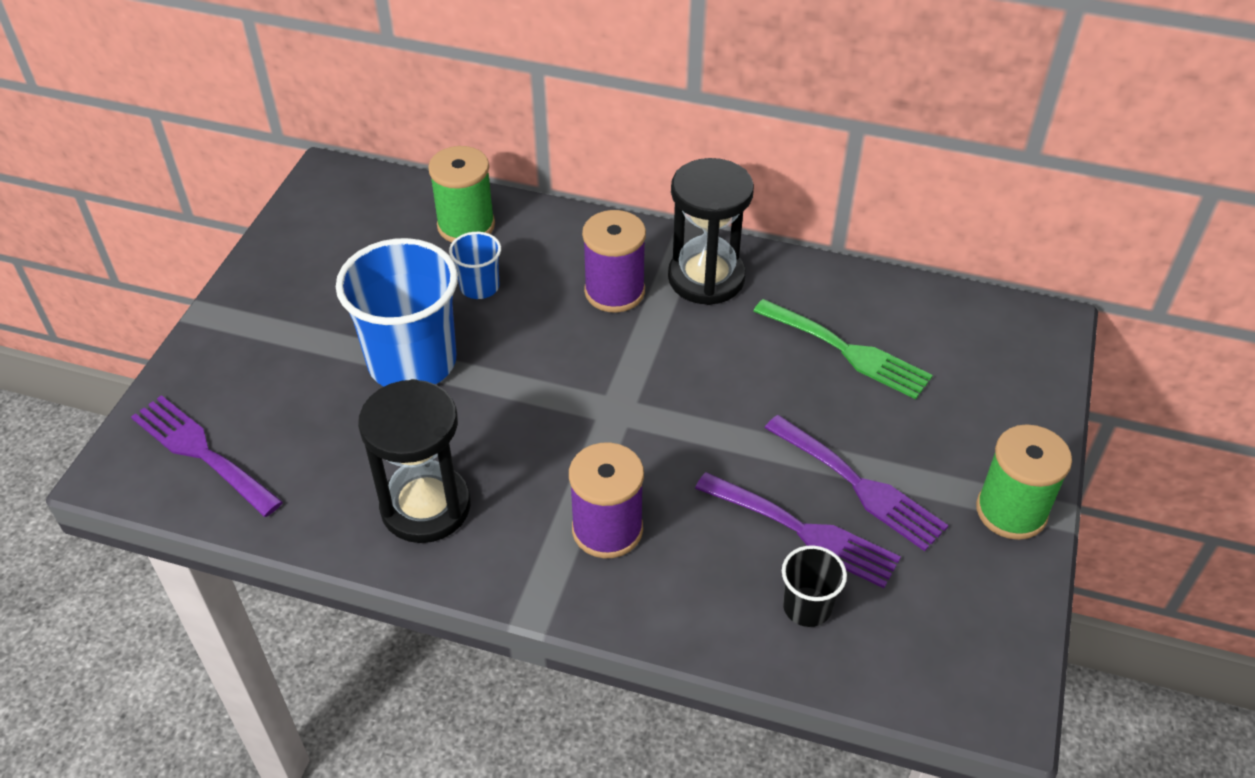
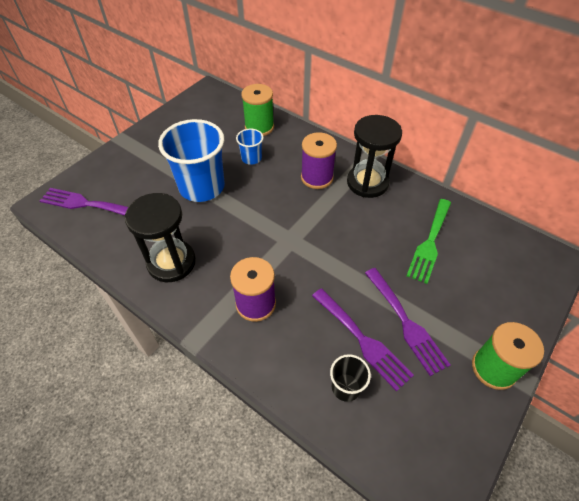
camera: 20 degrees right, 5 degrees up
purple fork [131,395,283,517] -> purple fork turned 45 degrees counterclockwise [40,188,128,215]
green fork [753,299,933,400] -> green fork turned 60 degrees clockwise [406,199,451,284]

